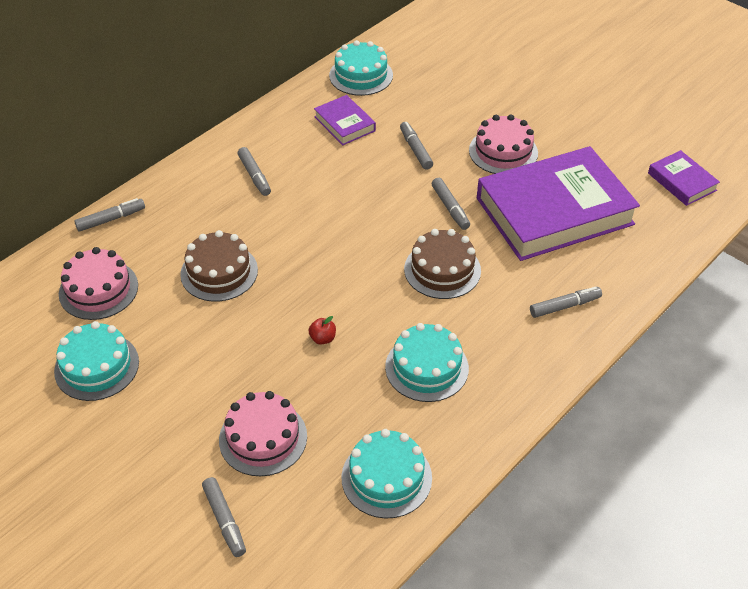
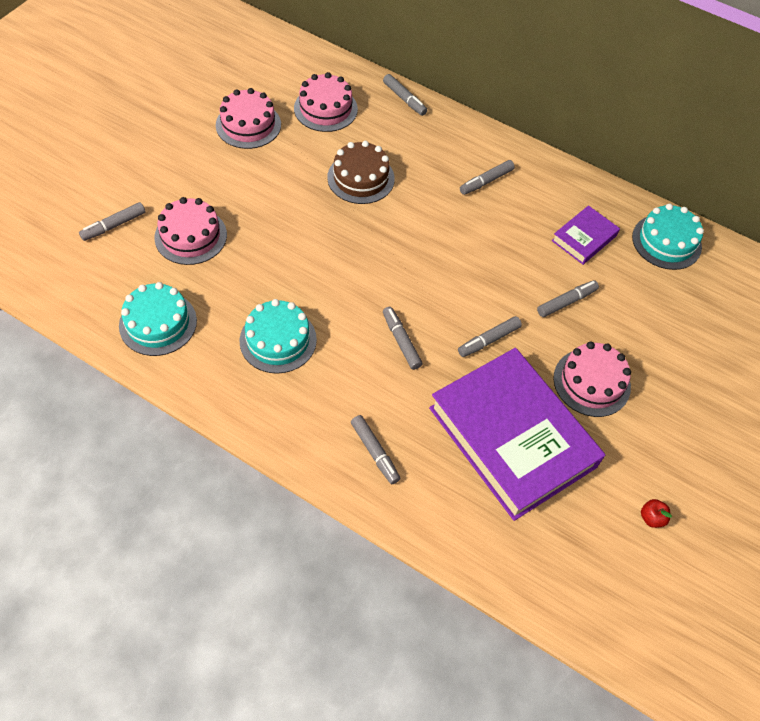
camera: 75 degrees right, 10 degrees up
turquoise cake [54,321,139,401] -> pink cake [216,88,281,149]
red apple [309,316,336,344] -> red apple moved to [641,499,672,528]
brown cake [404,229,481,299] -> grey marker [383,307,423,370]
purple book [648,150,720,206] -> none

